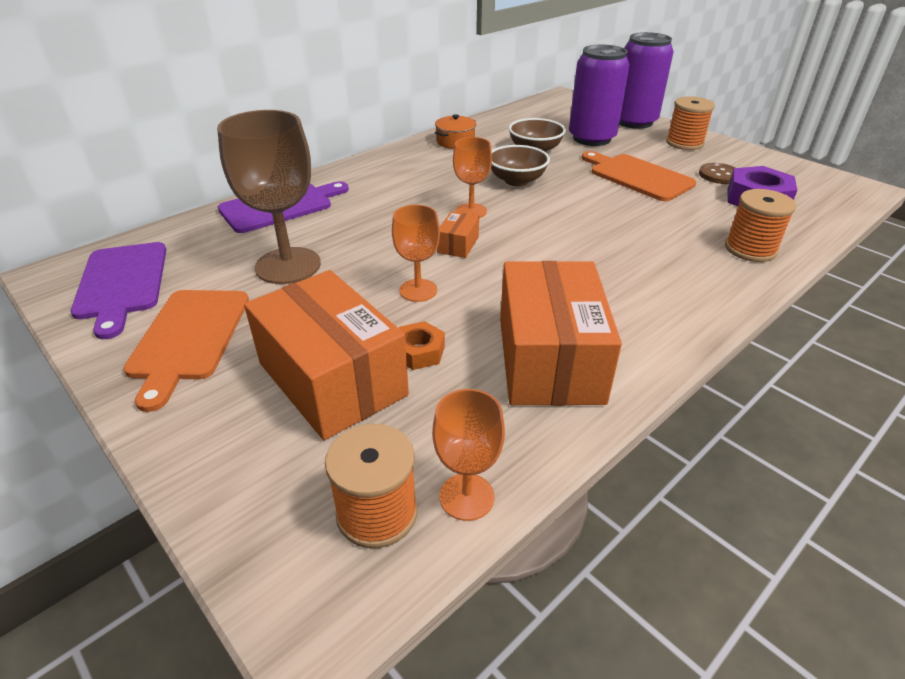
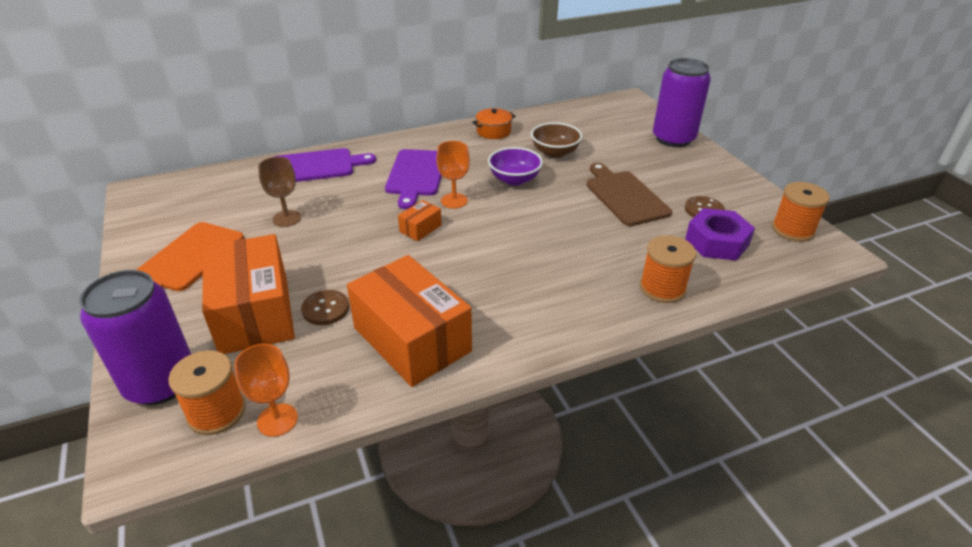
camera: 20 degrees right, 0 degrees up
purple cutting board [71,242,166,339] -> purple cutting board moved to [385,149,442,209]
brown goblet [217,110,321,284] -> brown goblet [258,157,301,227], size x0.56
orange goblet [392,205,440,302] -> none
orange nut [399,321,445,370] -> brown button [301,290,349,325]
brown bowl [491,145,550,186] -> purple bowl [488,147,543,185]
orange box [500,261,622,406] -> orange box turned 60 degrees counterclockwise [347,255,472,387]
purple can [569,45,630,146] -> purple can moved to [80,270,191,405]
orange cutting board [582,151,696,201] -> brown cutting board [586,163,672,226]
orange spool [666,96,715,150] -> orange spool moved to [772,182,830,242]

